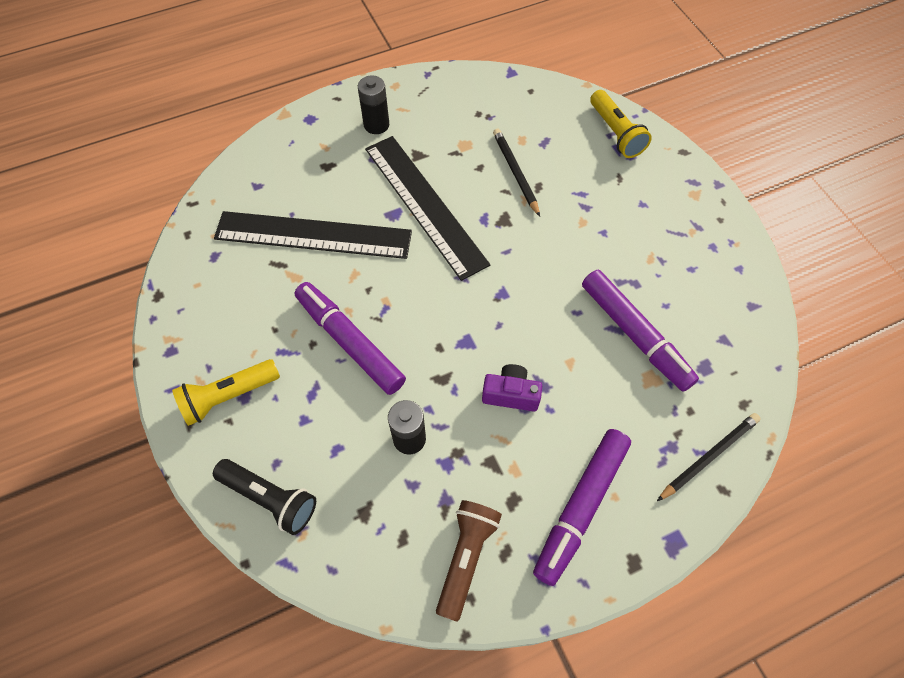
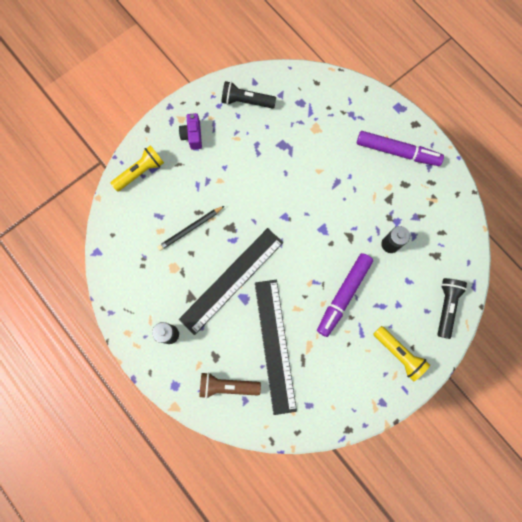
camera: 105 degrees left, 15 degrees up
brown flashlight [436,500,502,622] -> brown flashlight moved to [199,372,261,399]
purple camera [482,364,542,411] -> purple camera moved to [179,113,202,150]
purple marker [582,270,699,392] -> none
black pencil [657,413,761,501] -> none
none -> black flashlight [221,81,276,109]

